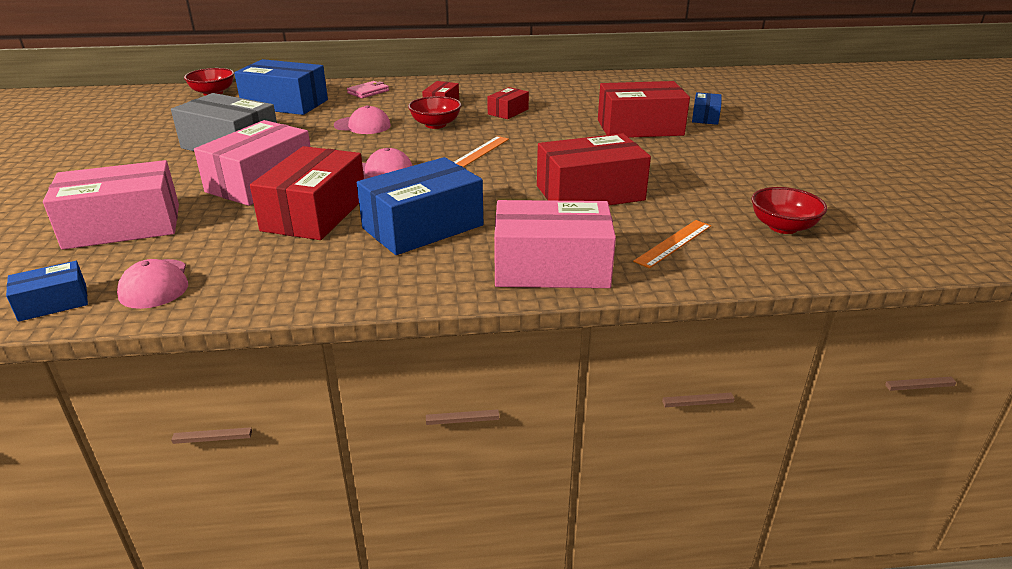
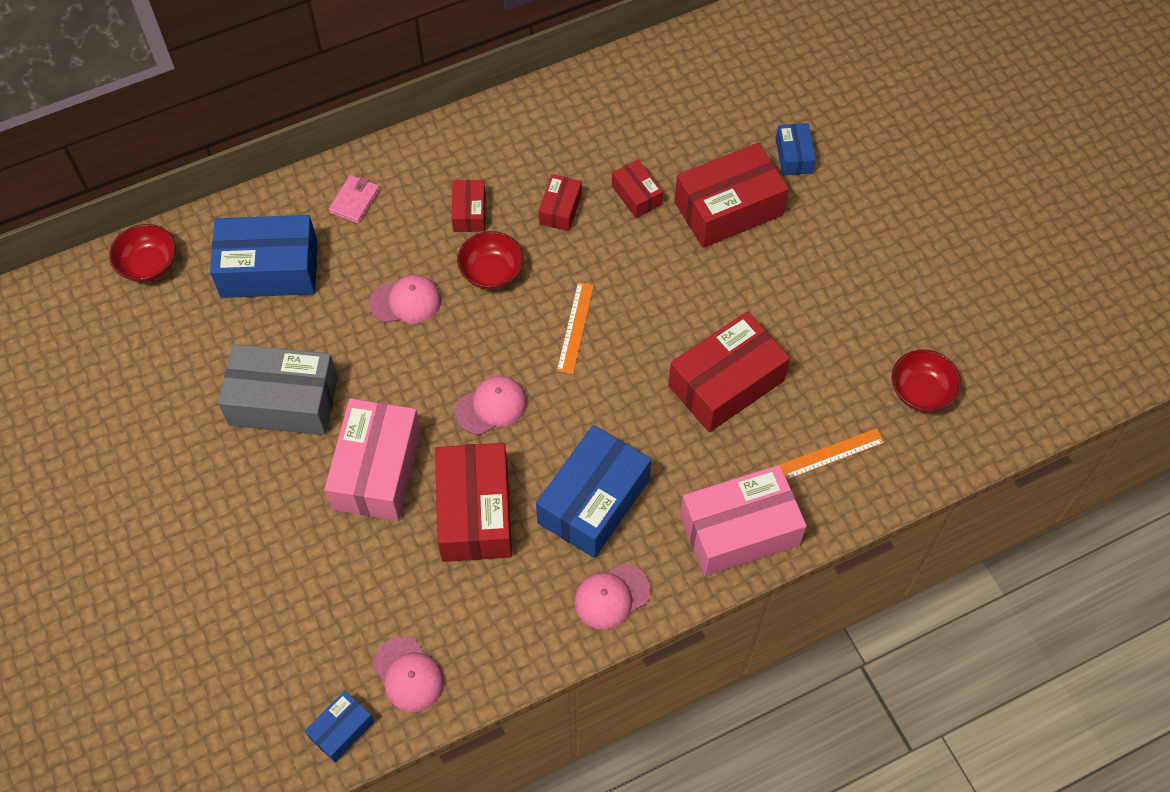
camera: 20 degrees left, 30 degrees up
pink box [43,160,179,250] -> none
orange ruler [633,220,711,268] -> orange ruler turned 45 degrees clockwise [780,428,885,480]
none -> pink cap [575,564,651,630]
none -> red box [612,160,663,218]

